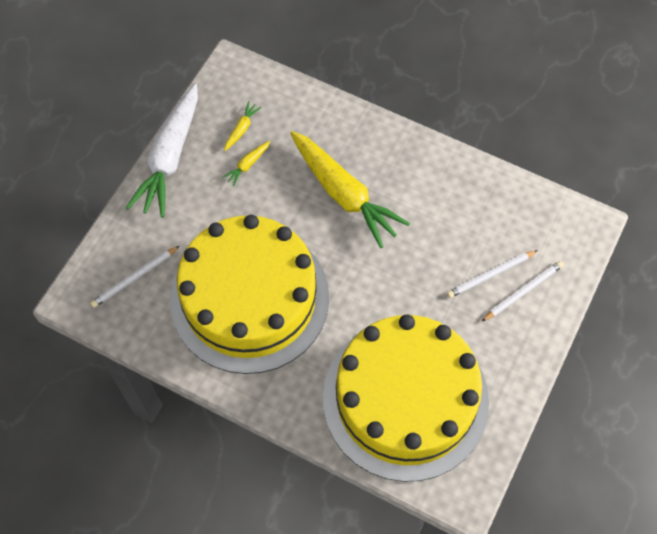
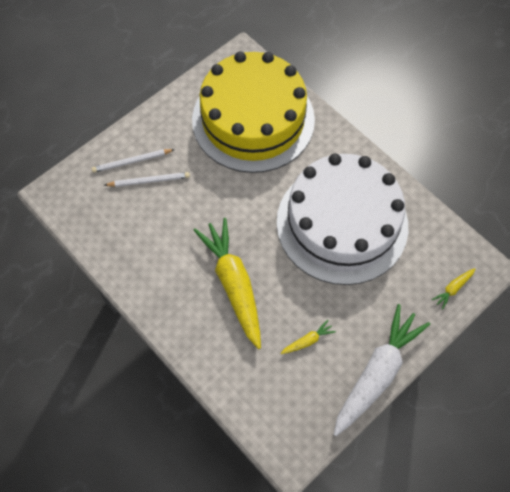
camera: 160 degrees left, 0 degrees up
white pencil [91,246,180,308] -> none
yellow cake [170,215,329,374] -> white cake [277,153,408,285]
yellow carrot [224,101,262,151] -> yellow carrot moved to [432,268,475,309]

